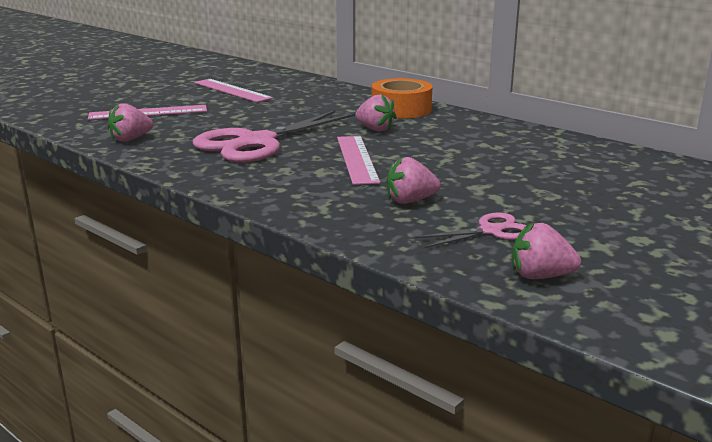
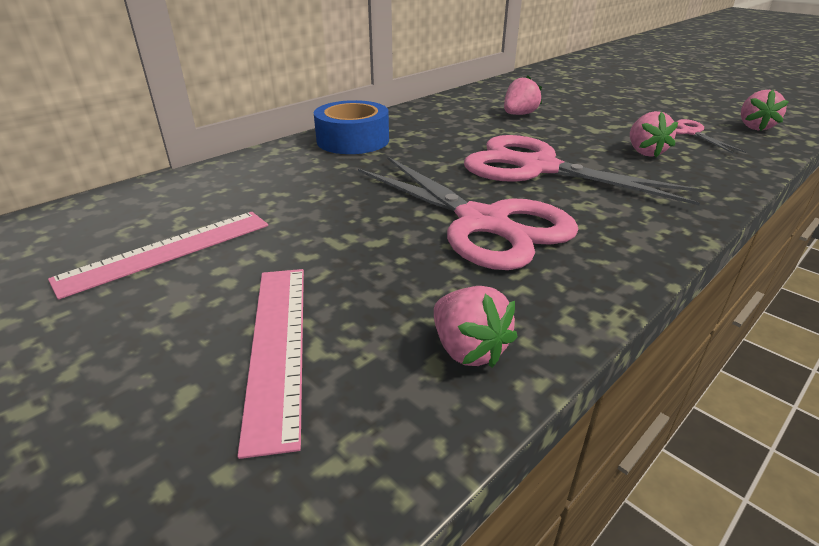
camera: 85 degrees left, 10 degrees up
pink ruler [337,136,380,185] -> pink scissors [464,135,704,205]
pink strawberry [355,95,397,132] -> pink strawberry moved to [504,76,542,115]
orange tape [372,78,432,118] -> blue tape [314,100,389,154]

